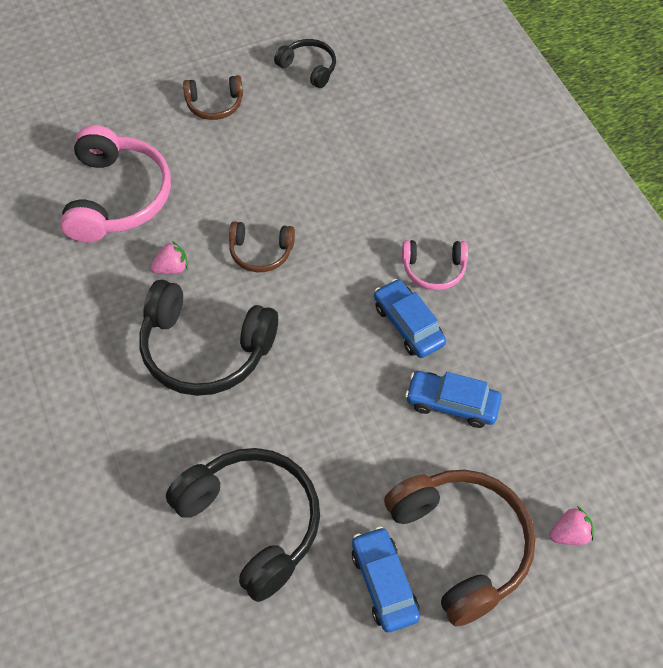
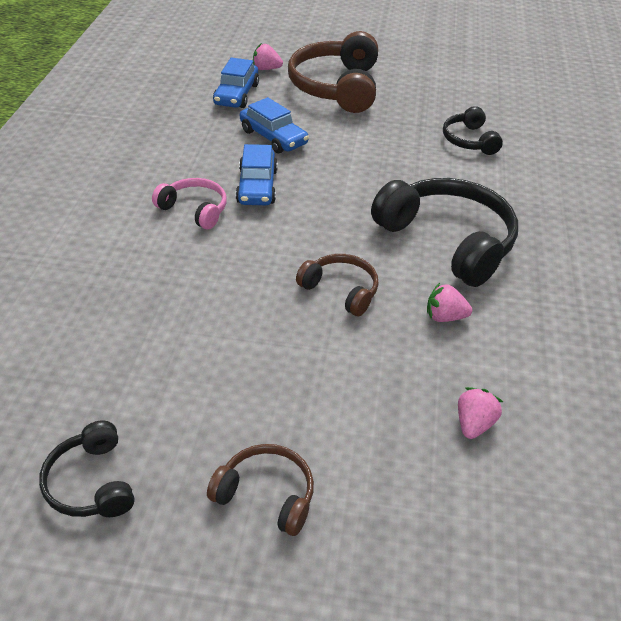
camera: 150 degrees left, 15 degrees down
pink headphones [60,125,171,243] -> pink strawberry [458,387,503,439]
black headphones [166,448,320,602] -> black headphones [443,106,503,155], size x0.53
blue car [352,526,420,632] -> blue car moved to [213,57,259,108]

